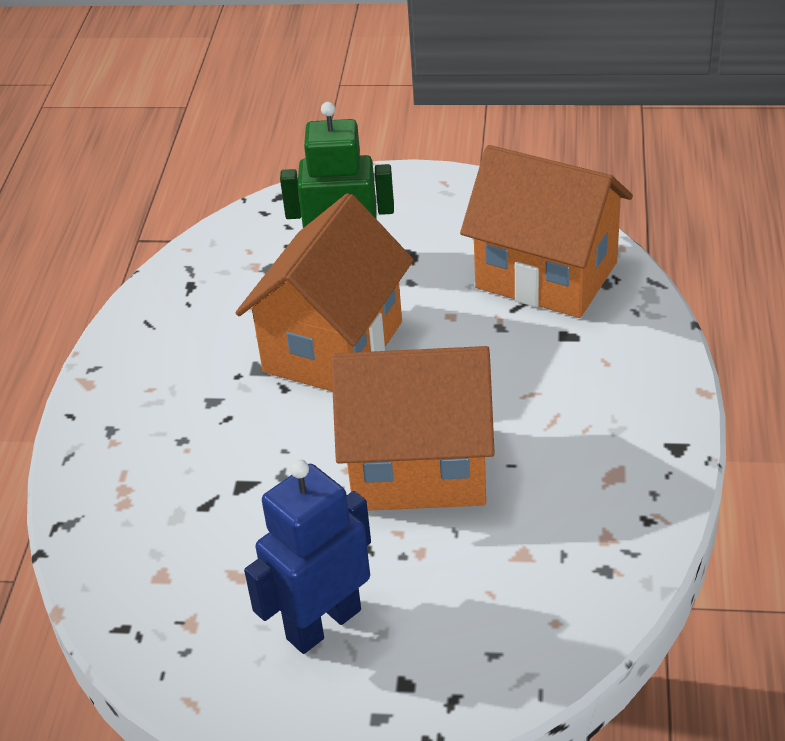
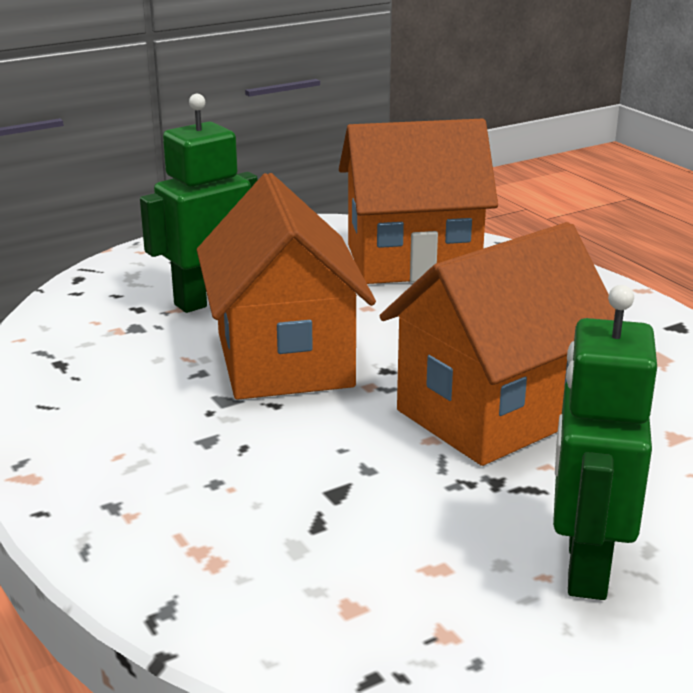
camera: 40 degrees left, 15 degrees down
blue robot [244,459,371,654] -> green robot [553,285,657,600]

